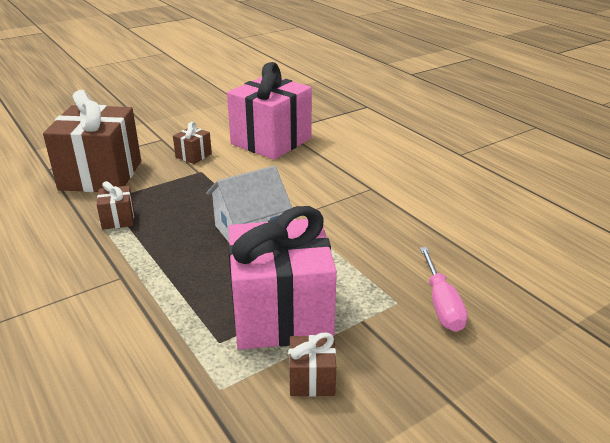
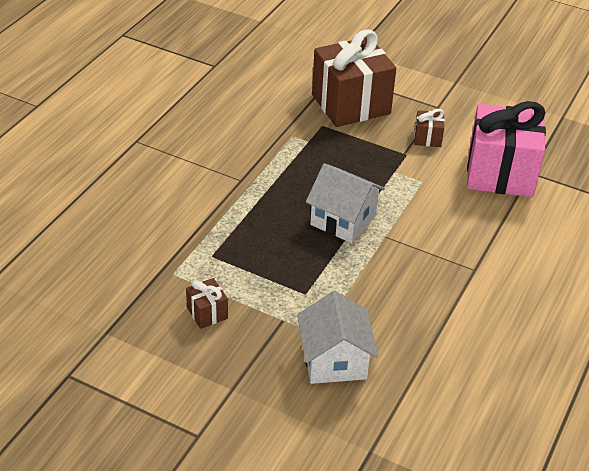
camera: 60 degrees right, 10 degrees up
brown gift [97,181,134,229] -> none
pink gift [228,206,337,350] -> none
pink screwdriver [420,247,468,332] -> white house [297,291,378,384]

